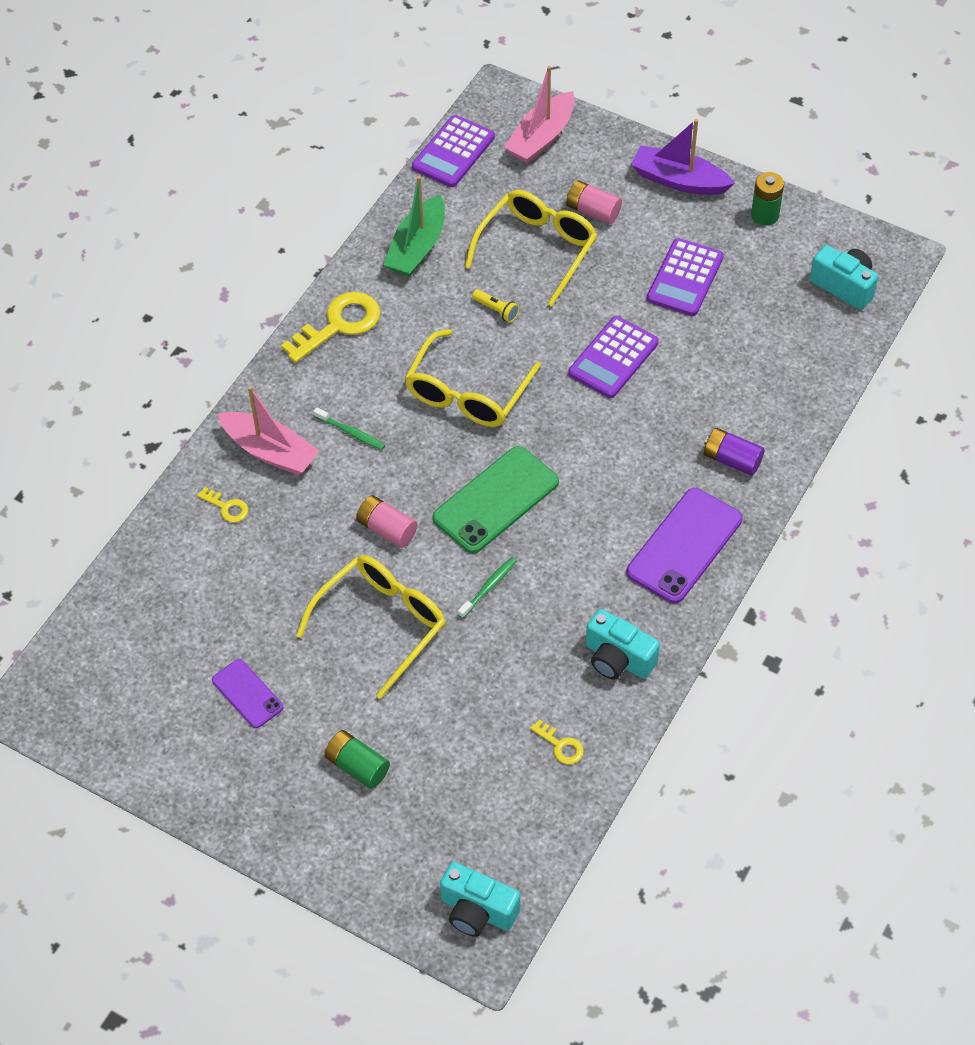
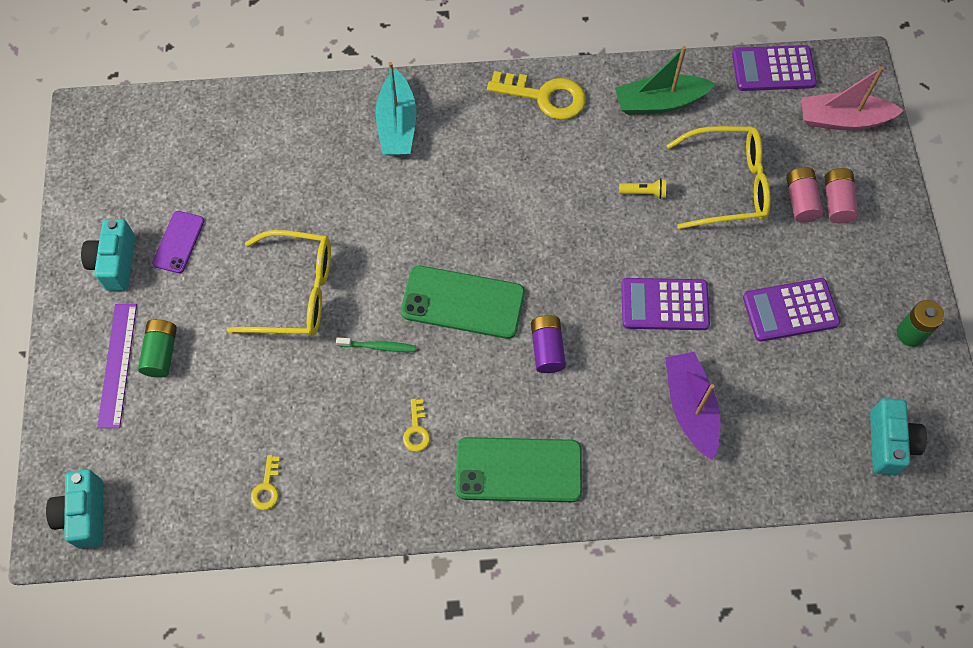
camera: 55 degrees right, 10 degrees up
yellow key [197,487,248,523] -> yellow key moved to [403,399,430,452]
pink boat [218,386,320,475] -> turquoise boat [375,62,416,156]
green toothbrush [313,407,385,450] -> none
pink battery [356,495,418,548] -> pink battery moved to [825,168,858,224]
yellow glasses [405,329,541,427] -> none
yellow flashlight [472,289,519,322] -> yellow flashlight turned 90 degrees counterclockwise [619,178,666,199]
turquoise camera [586,609,660,680] -> turquoise camera moved to [81,219,135,291]
purple phone [626,488,742,603] -> green phone [456,437,582,502]
purple boat [631,119,735,195] -> purple boat moved to [665,352,721,460]
purple battery [704,428,765,476] -> purple battery moved to [531,315,566,373]
none -> purple ruler [97,304,137,428]

